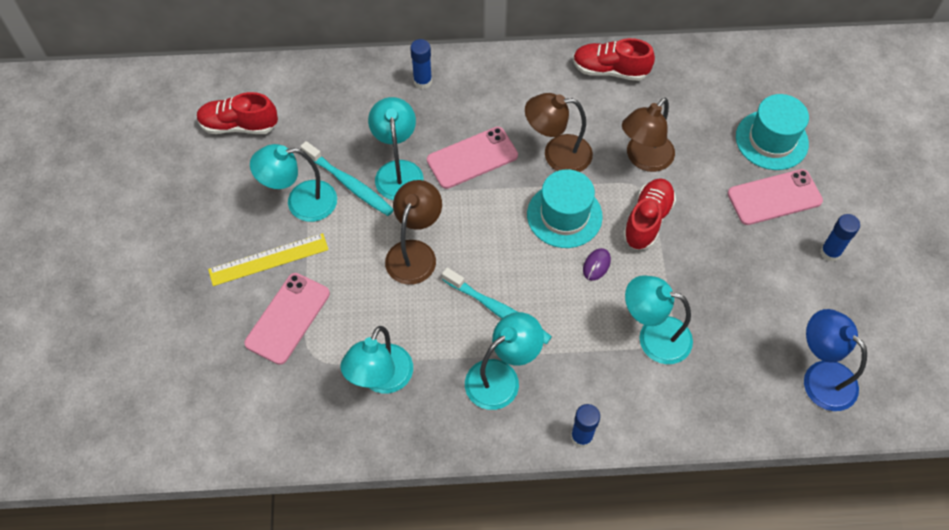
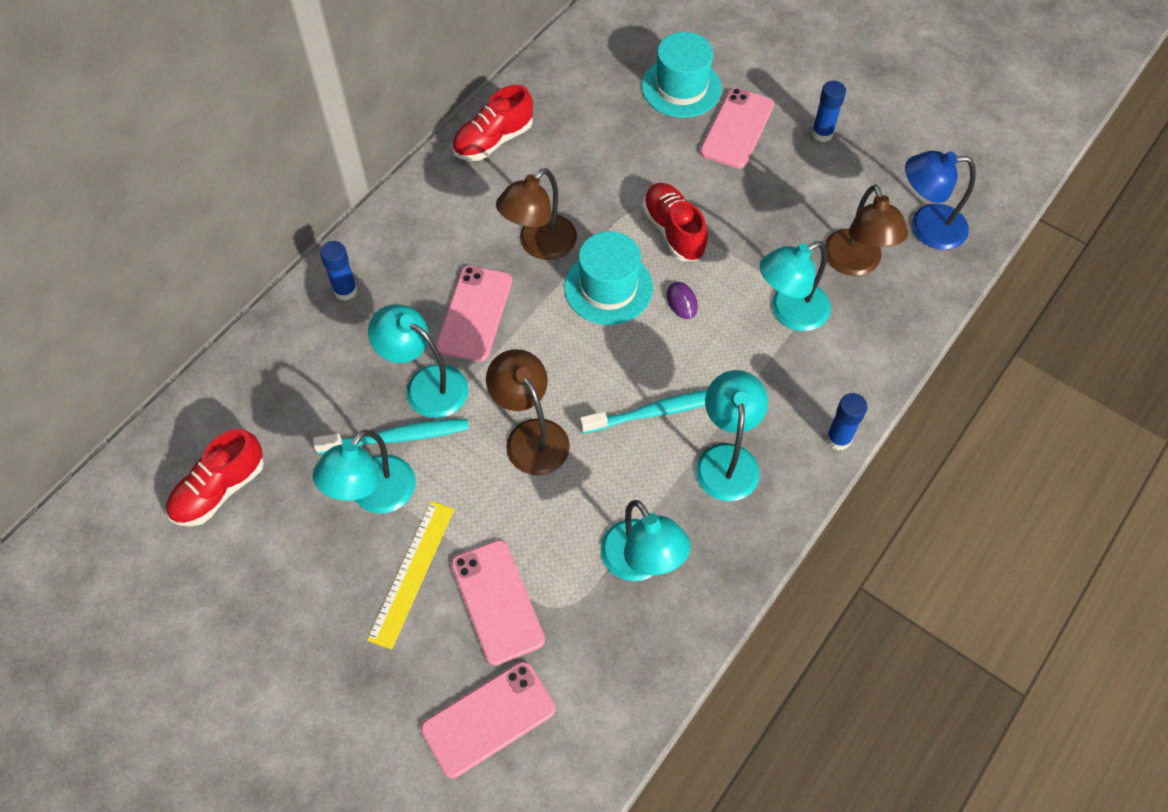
camera: 50 degrees left, 0 degrees up
brown lamp [622,98,675,172] -> brown lamp moved to [824,184,908,276]
none -> pink phone [421,661,556,778]

